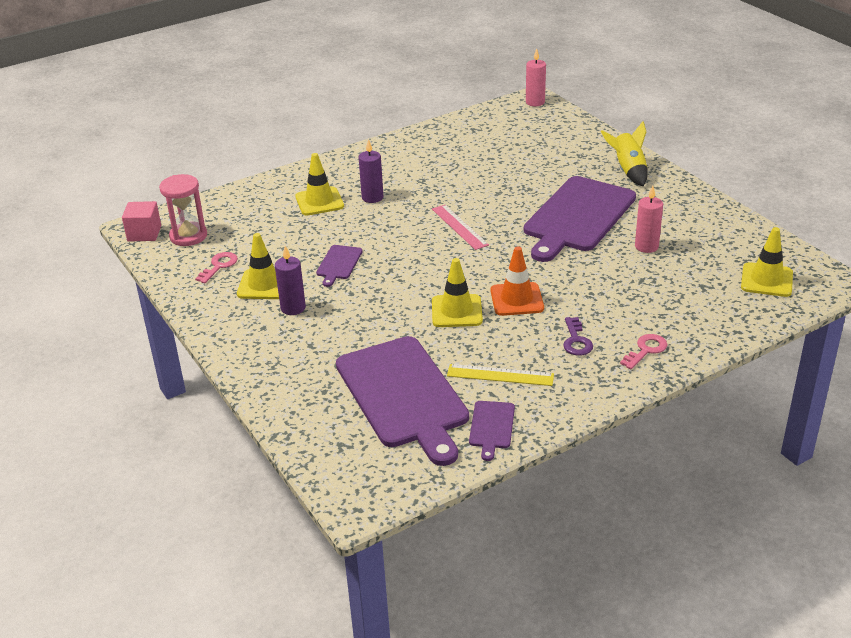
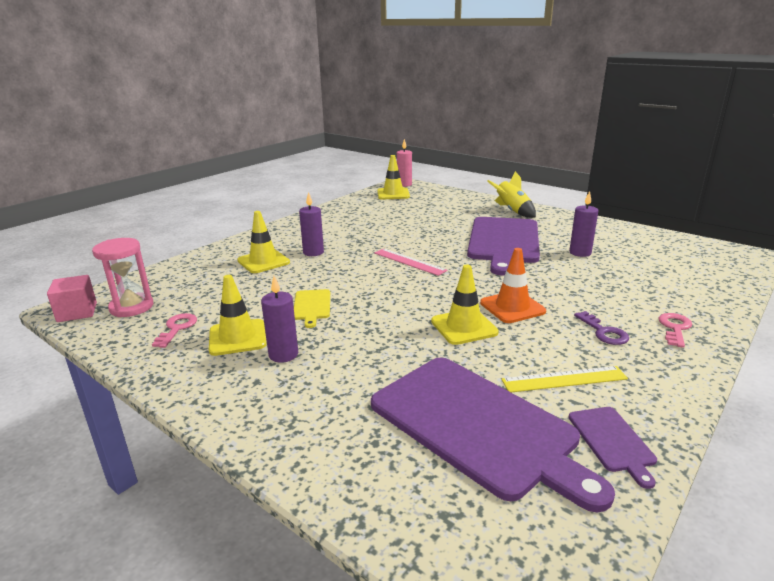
camera: 20 degrees left, 10 degrees down
purple cutting board [316,245,363,287] -> yellow cutting board [294,289,330,328]
pink candle [635,185,663,253] -> purple candle [569,191,598,257]
yellow traffic cone [741,227,793,297] -> yellow traffic cone moved to [377,155,410,199]

